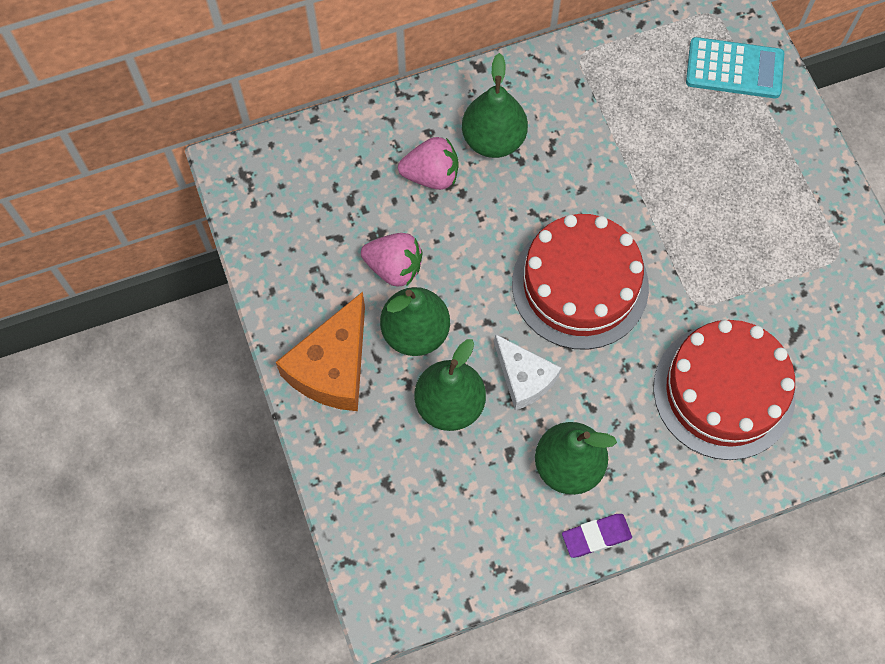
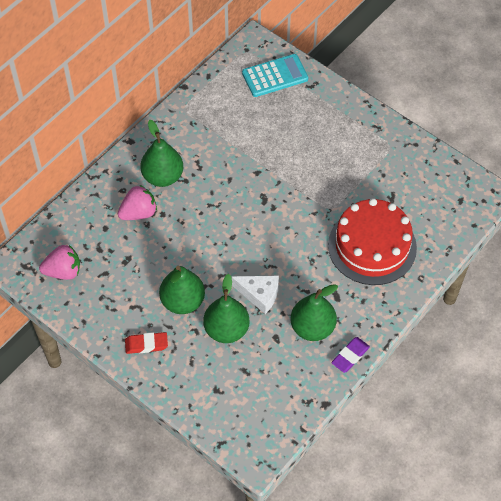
camera: 30 degrees left, 10 degrees down
orange cheese [276,292,365,411] -> red eraser [125,332,168,354]
pink strawberry [361,233,423,286] -> pink strawberry moved to [39,245,80,280]
red cake [512,214,649,350] -> none

